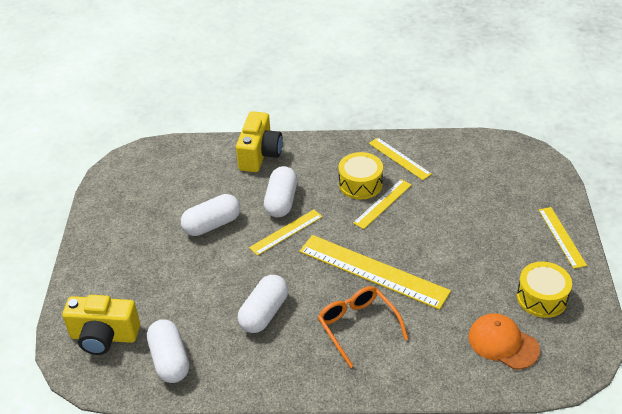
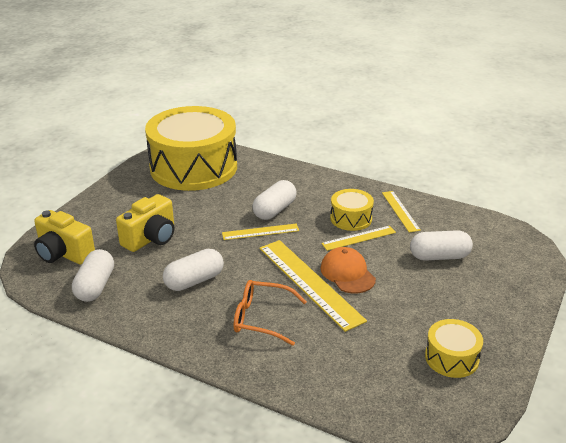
camera: 25 degrees right, 10 degrees down
white capsule [181,194,240,236] -> white capsule moved to [410,230,473,261]
yellow camera [236,111,283,172] -> yellow camera moved to [116,194,174,252]
orange glasses [318,286,408,368] -> orange glasses turned 75 degrees counterclockwise [234,280,307,346]
orange cap [468,313,540,369] -> orange cap moved to [320,247,376,294]
yellow ruler [539,207,587,269] -> none
none -> yellow drum [145,106,237,191]

